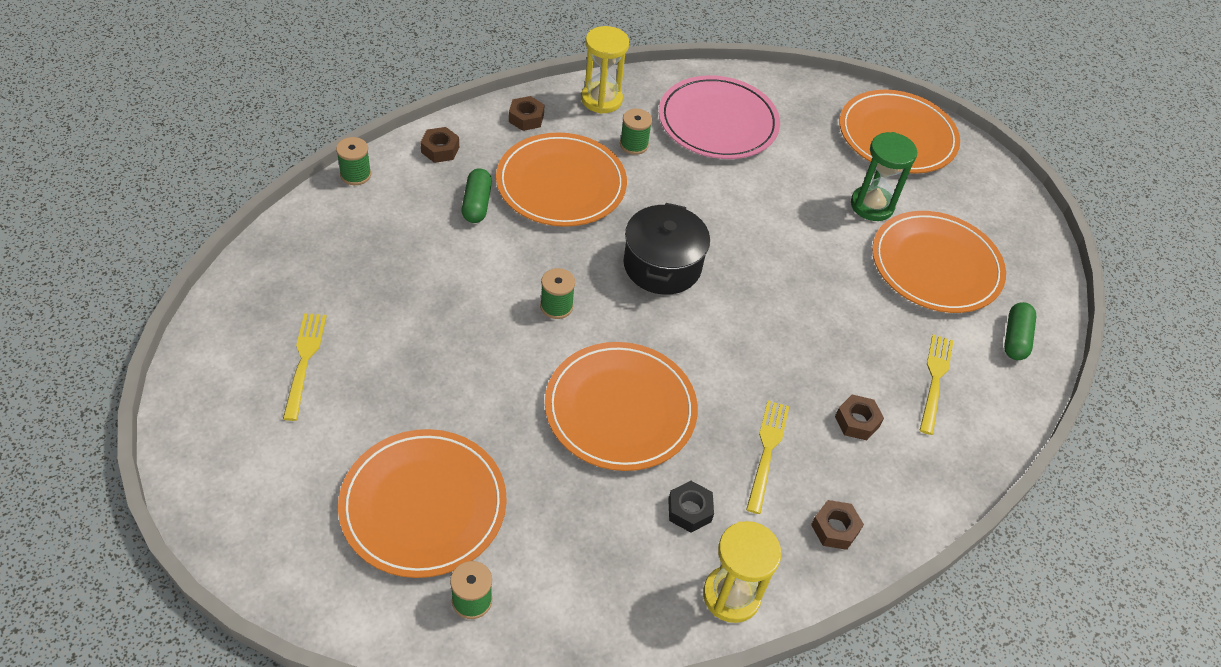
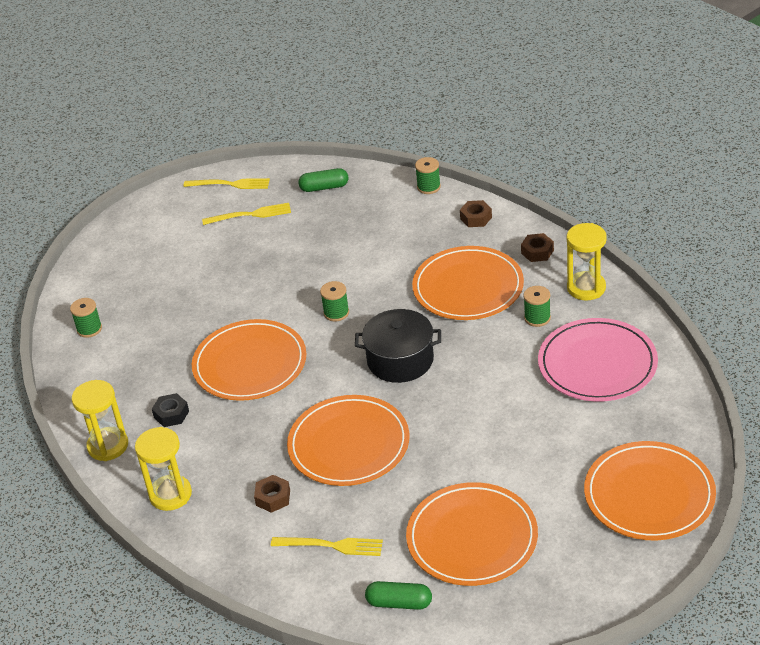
camera: 90 degrees right, 10 degrees down
orange plate [338,429,507,578] -> orange plate moved to [287,395,409,486]
green capsule [461,169,492,223] -> green capsule moved to [298,168,348,192]
yellow fork [746,401,789,514] -> yellow fork moved to [183,178,270,189]
brown nut [811,500,864,550] -> yellow hourglass [135,427,192,511]
green hourglass [851,132,917,221] -> none

